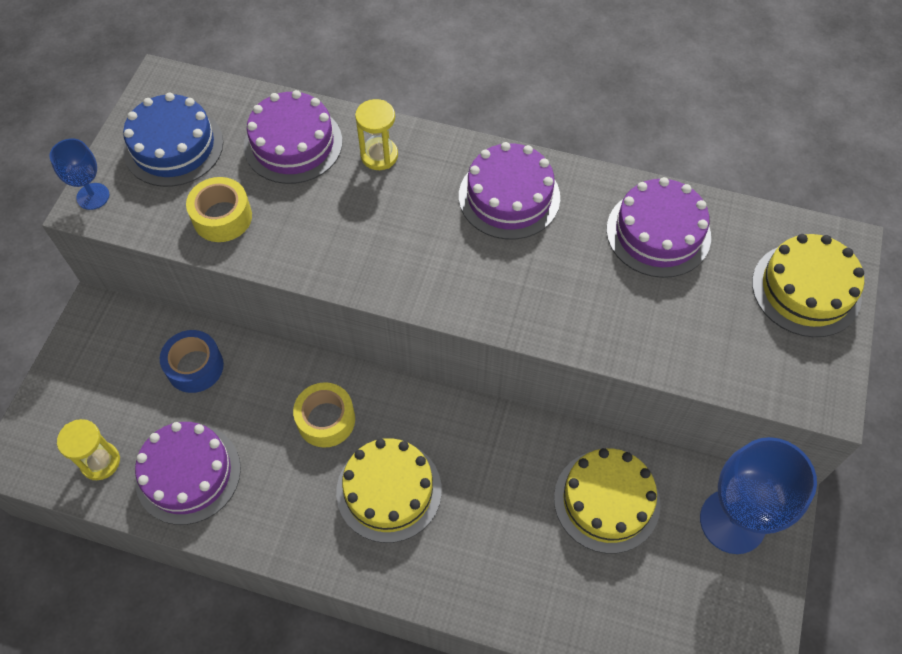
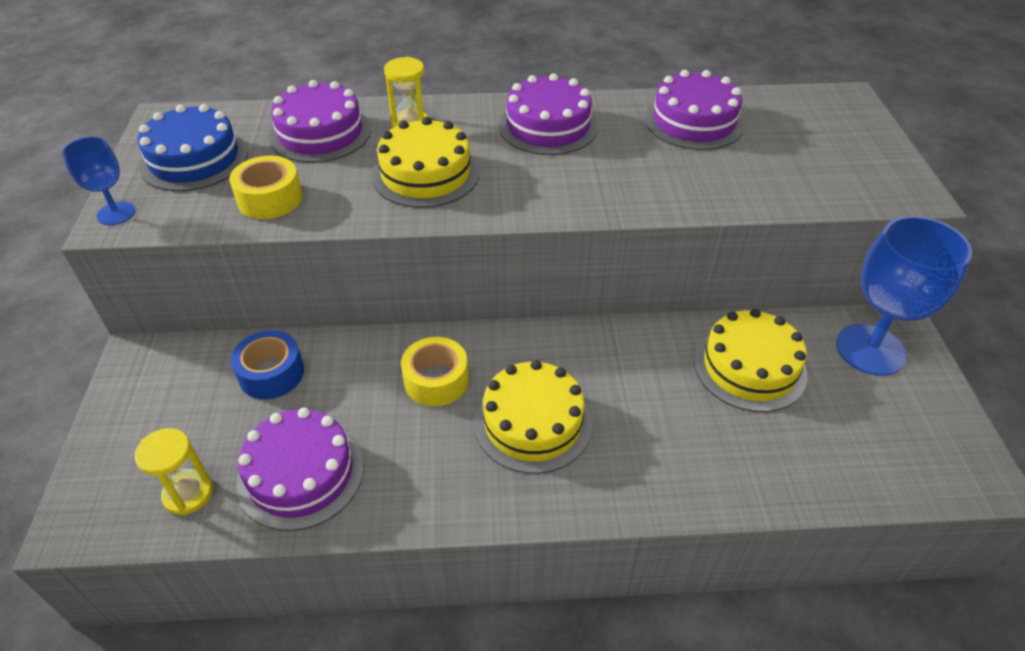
camera: 20 degrees left, 15 degrees down
yellow cake [752,234,864,337] -> yellow cake moved to [372,117,479,208]

